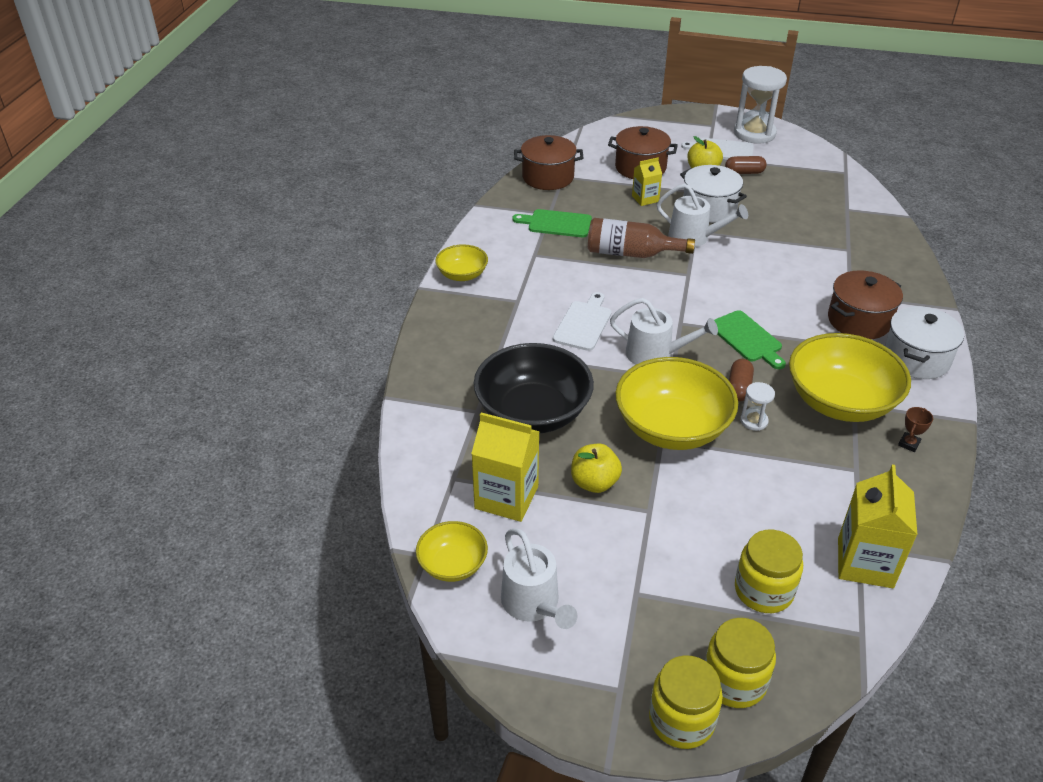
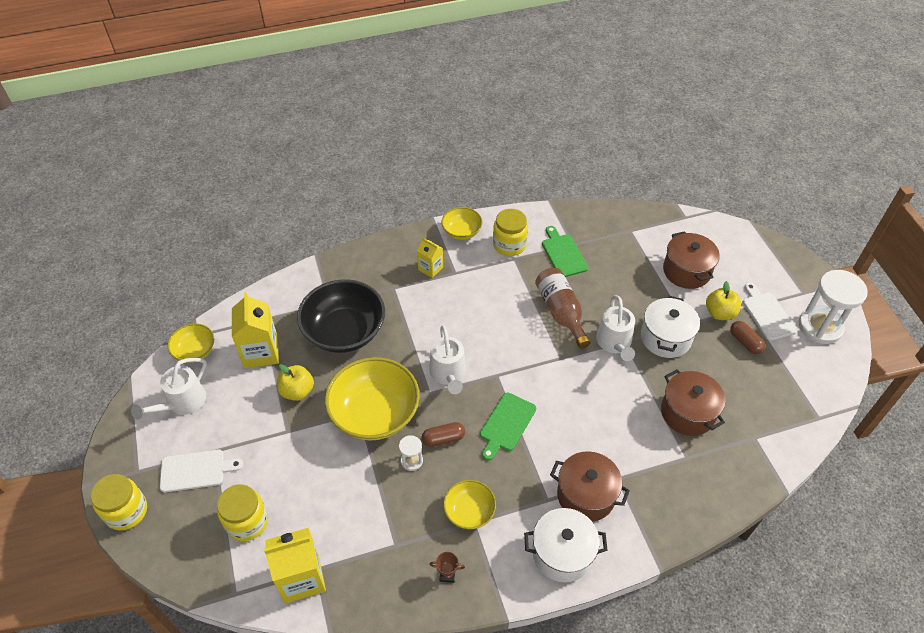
camera: 60 degrees right, 10 degrees up
brown pot [514,135,584,190] -> brown pot moved to [661,369,725,436]
white cutting board [553,292,612,351] -> white cutting board moved to [160,450,243,493]
yellow carton [632,157,662,206] -> yellow carton moved to [417,238,443,278]
yellow jar [705,618,776,708] -> yellow jar moved to [493,209,528,256]
yellow bowl [789,333,911,422] -> yellow bowl [443,480,496,529], size x0.52

